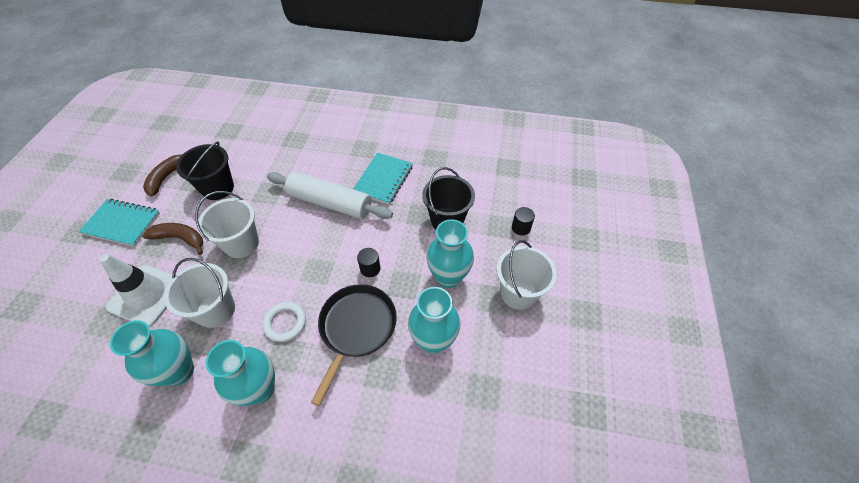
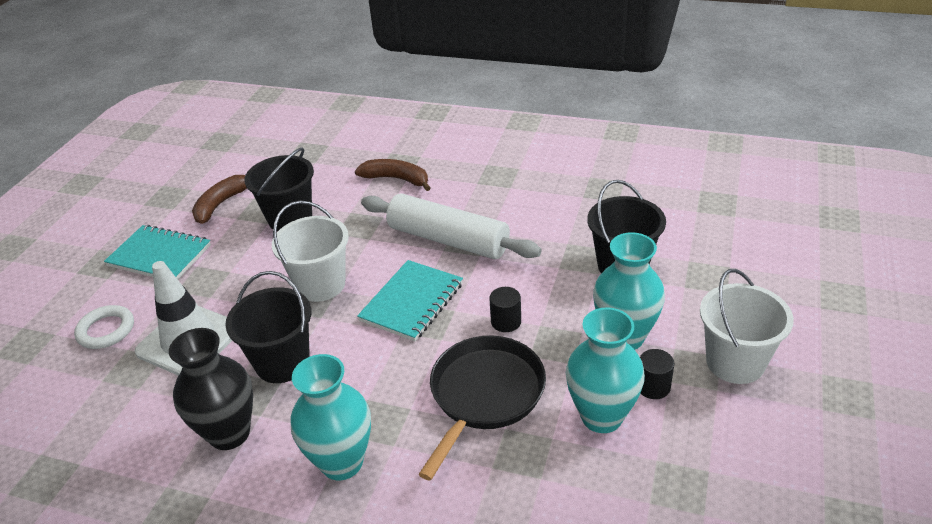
camera: 10 degrees right, 15 degrees down
turquoise vase [110,320,194,386] -> black vase [169,328,253,450]
brown banana [143,223,203,255] -> brown banana moved to [355,159,431,191]
white bucket [164,258,235,328] -> black bucket [225,271,311,383]
white ring [262,302,306,342] -> white ring moved to [74,305,134,349]
turquoise notebook [353,153,413,205] -> turquoise notebook moved to [357,260,463,341]
black cylinder [512,207,535,235] -> black cylinder moved to [640,349,674,399]

